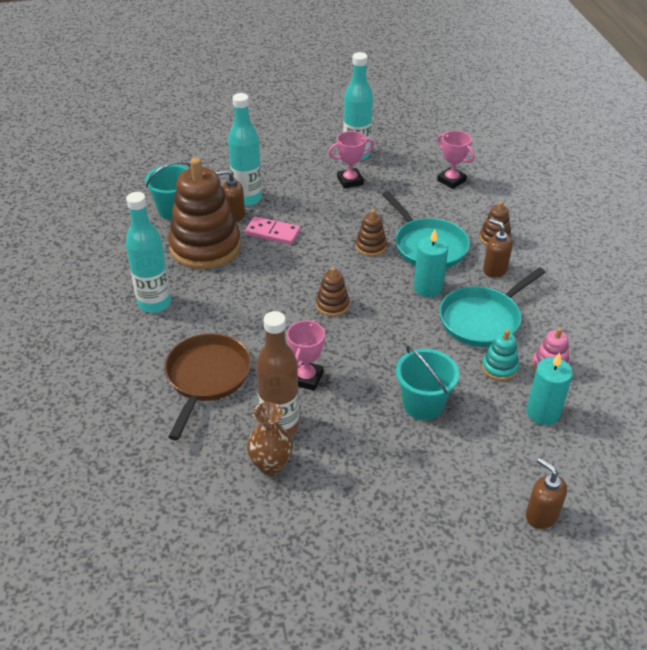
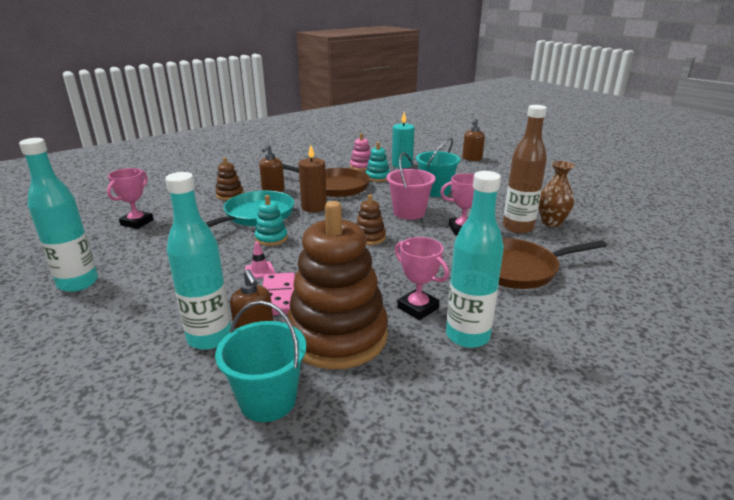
camera: 115 degrees left, 15 degrees down
pink trophy [328,131,374,189] -> pink trophy moved to [395,237,449,320]
brown stacking toy [356,209,387,256] -> turquoise stacking toy [255,195,288,246]
turquoise candle [414,229,448,297] -> brown candle [298,145,327,212]
turquoise pan [439,267,546,347] -> brown pan [283,164,370,197]
none -> pink traffic cone [245,242,276,279]
none -> pink bucket [386,152,435,220]

